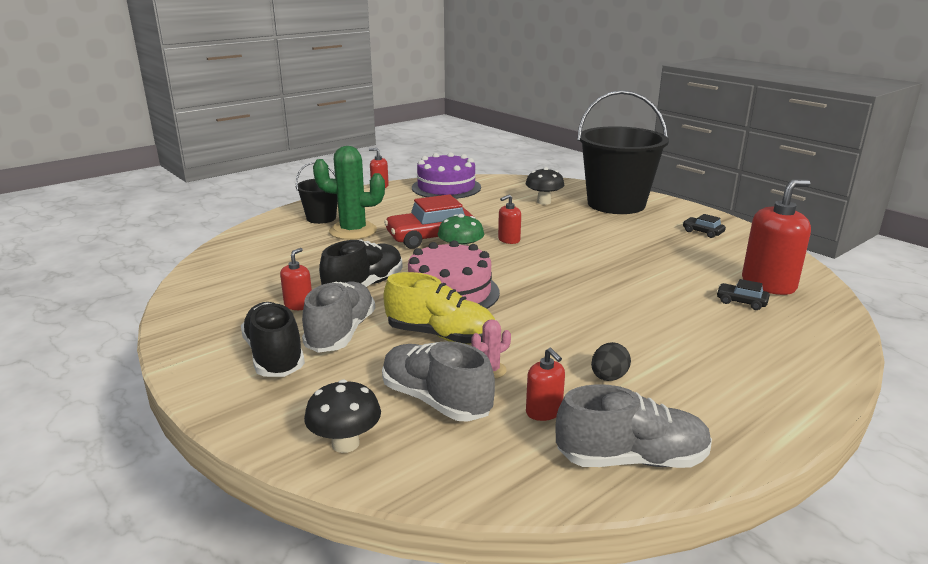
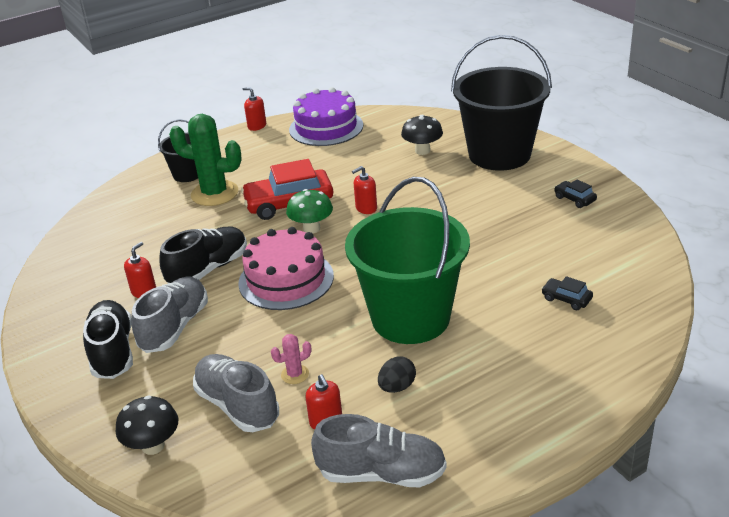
camera: 10 degrees right, 10 degrees up
yellow shoe [383,272,495,344] -> none
red soap dispenser [742,180,811,295] -> none
none -> green bucket [345,177,470,344]

